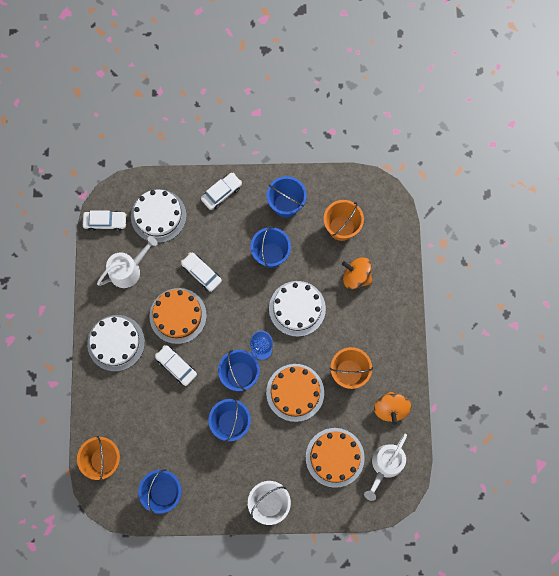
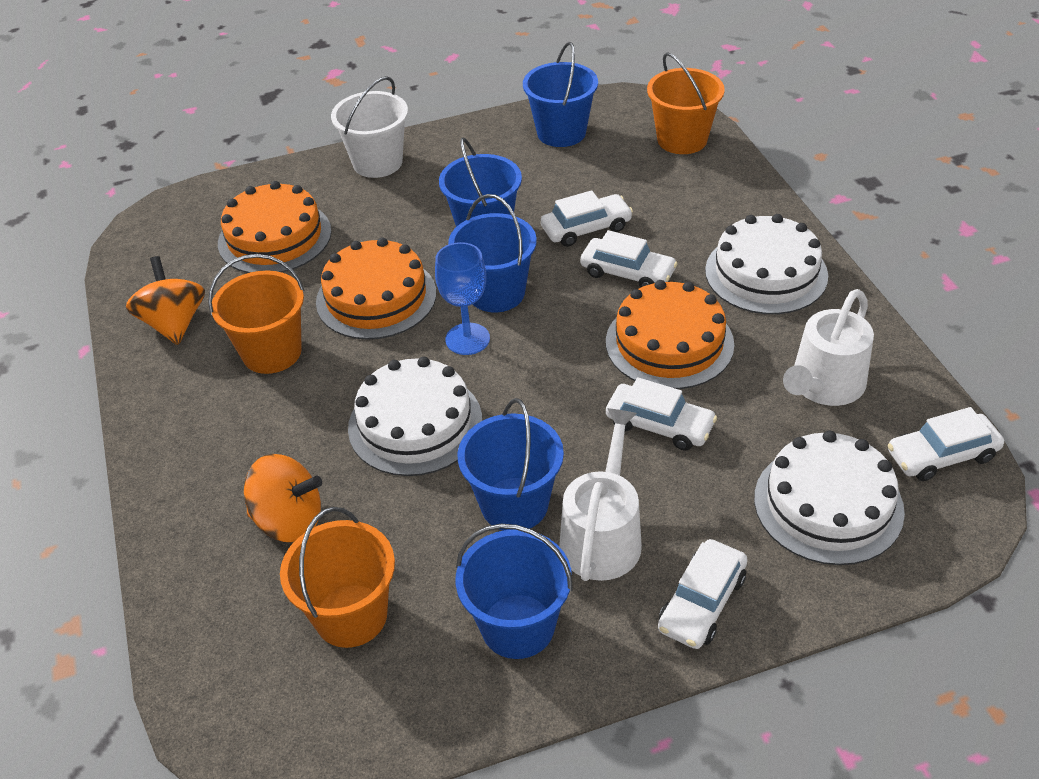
camera: 165 degrees right, 30 degrees down
white watering can [364,434,407,501] -> white watering can moved to [559,408,642,581]
none -> white car [541,190,633,247]

